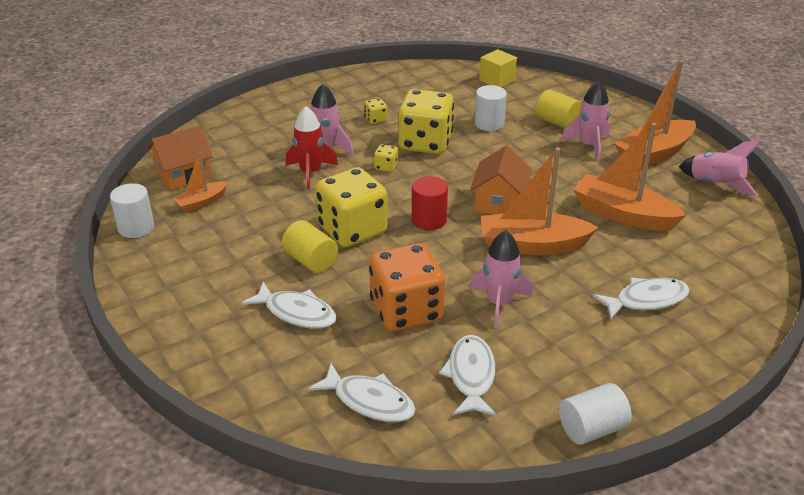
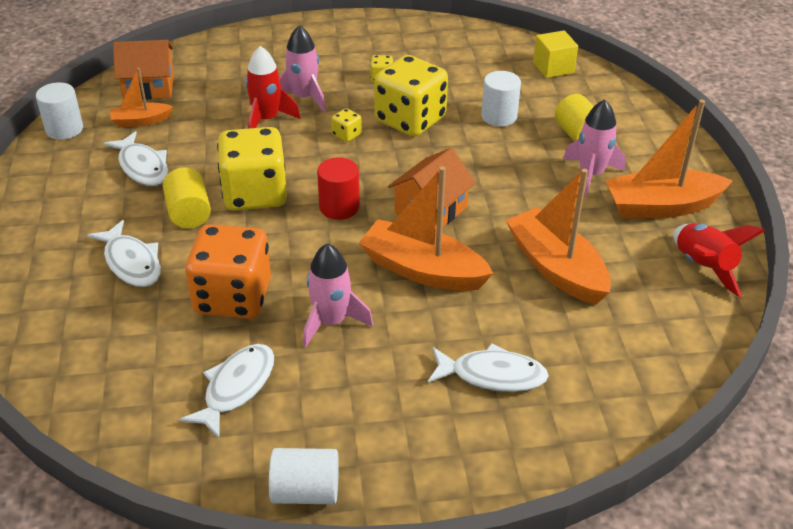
camera: 25 degrees right, 5 degrees up
white fish [308,363,416,422] -> white fish moved to [103,131,168,186]
pink rocket [679,140,761,196] -> red rocket [673,223,765,297]

